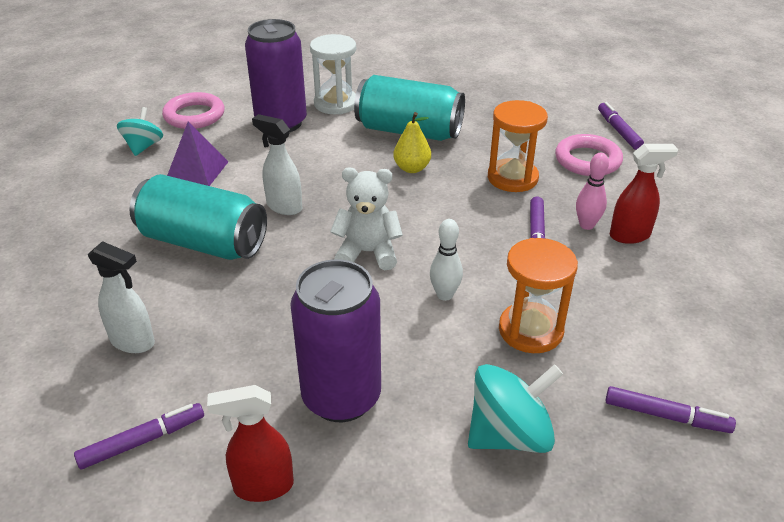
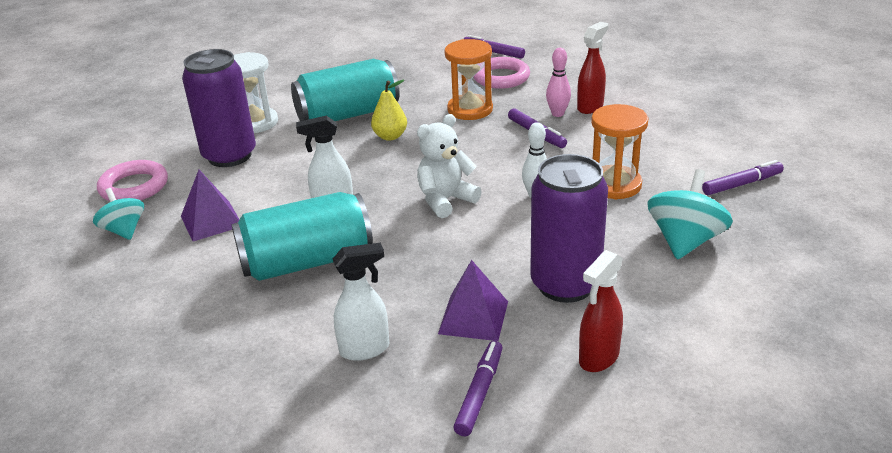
camera: 40 degrees left, 5 degrees down
none -> purple pyramid [438,260,508,341]

